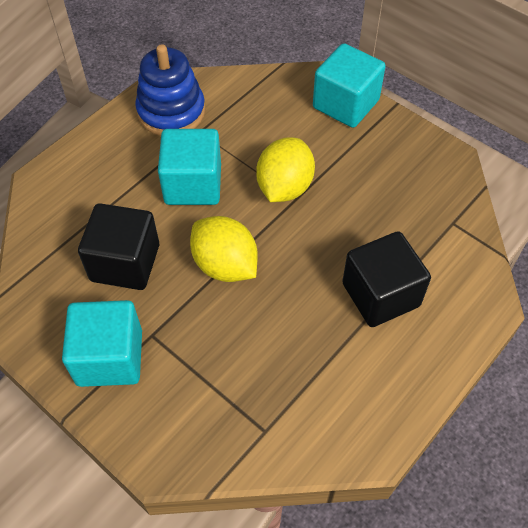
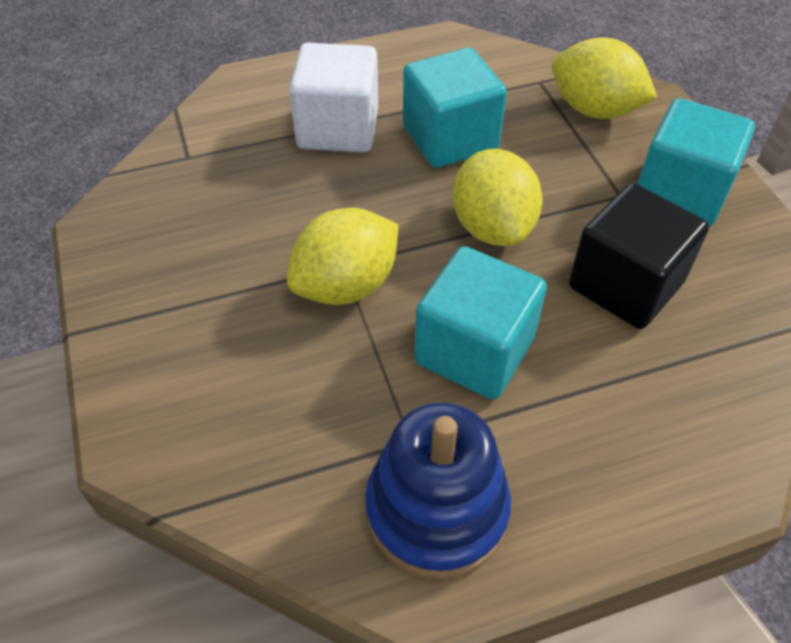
camera: 150 degrees left, 5 degrees down
turquoise cube [313,43,386,128] -> turquoise cube moved to [403,48,507,168]
black cube [342,231,431,327] -> white cube [289,43,378,153]
none -> yellow lemon [552,37,657,119]

